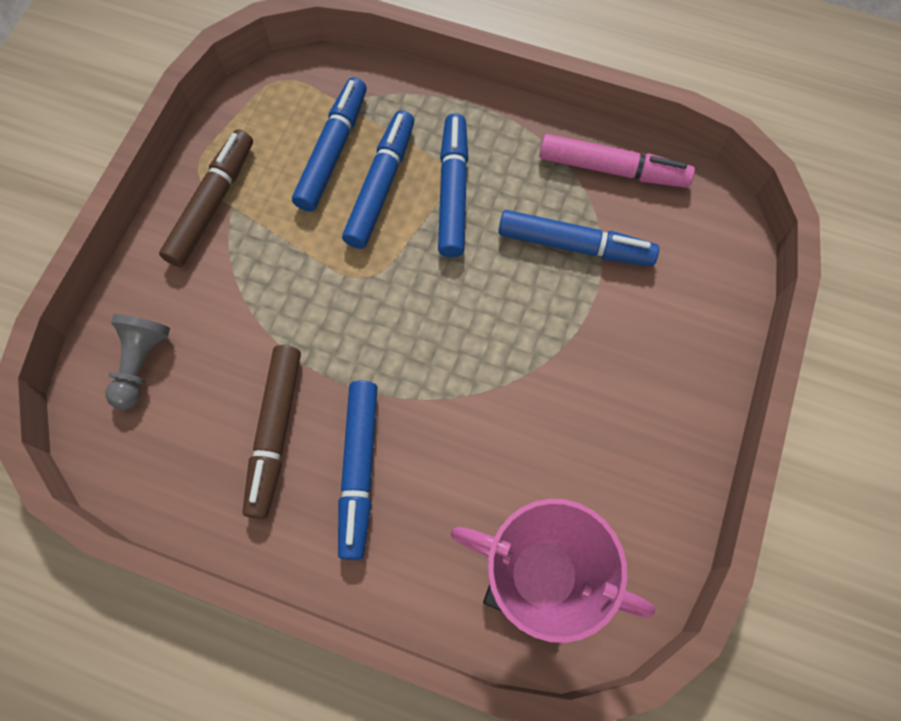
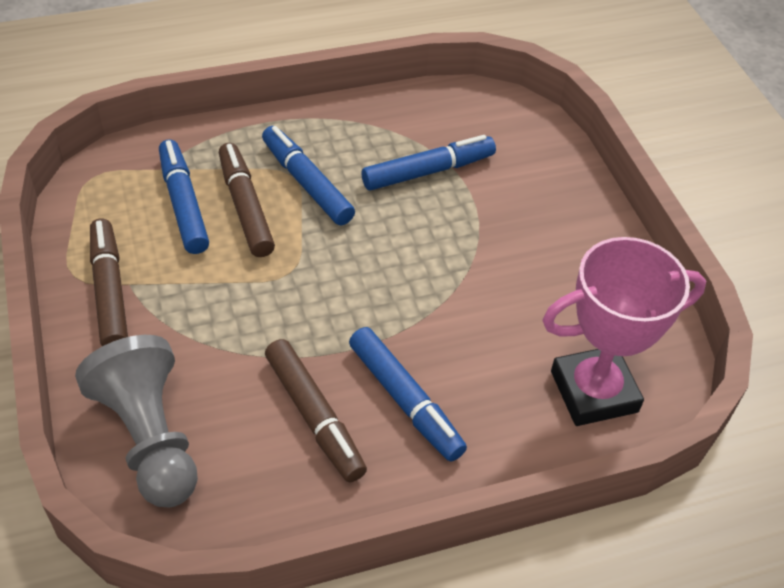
camera: 40 degrees left, 20 degrees down
grey pawn [106,314,170,410] -> grey pawn [75,335,198,507], size x1.71
blue marker [342,110,414,249] -> brown marker [219,143,275,257]
pink marker [539,134,695,188] -> none

